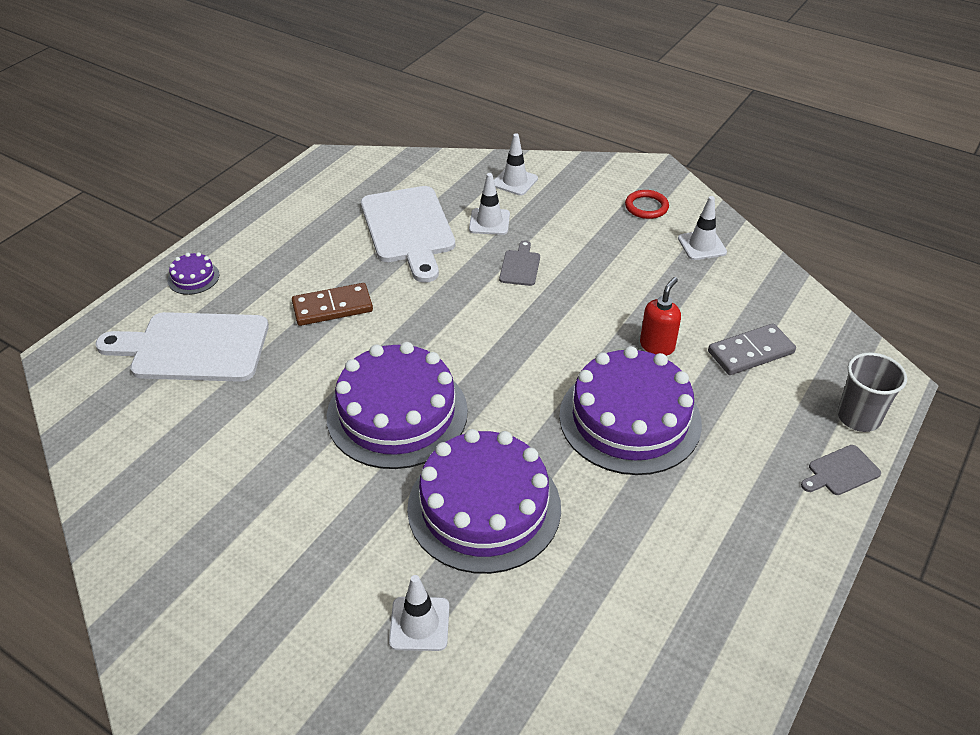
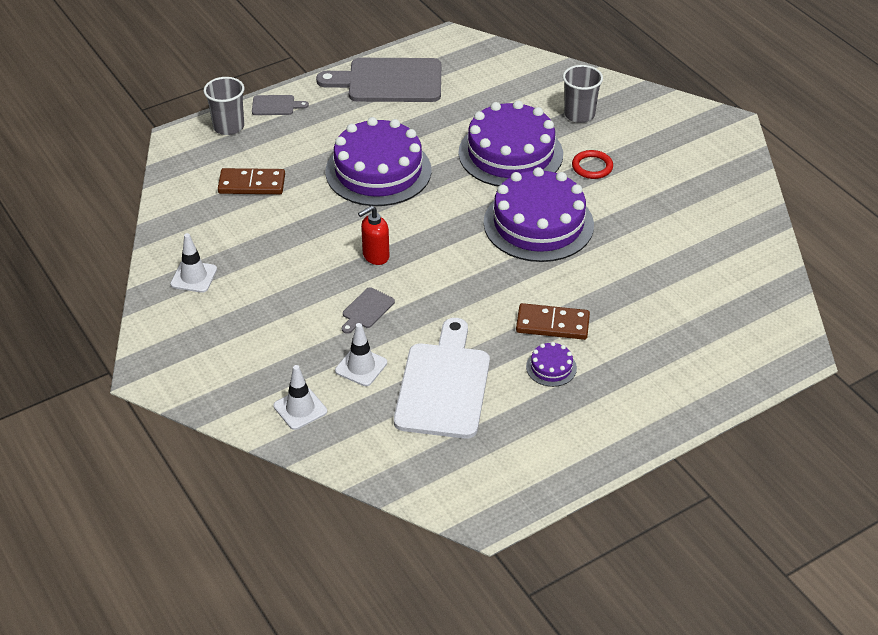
camera: 155 degrees left, 0 degrees up
white cutting board [95,312,269,382] -> none
purple cake [168,252,219,295] -> purple cake moved to [526,342,577,387]
white traffic cone [389,575,449,651] -> grey cup [563,65,603,123]
red ring [625,190,669,219] -> red ring moved to [572,150,613,179]
red soap dispenser [640,277,681,356] -> red soap dispenser moved to [358,206,390,265]
grey domino [708,323,796,375] -> brown domino [218,168,285,194]
none -> grey cutting board [316,58,441,102]

